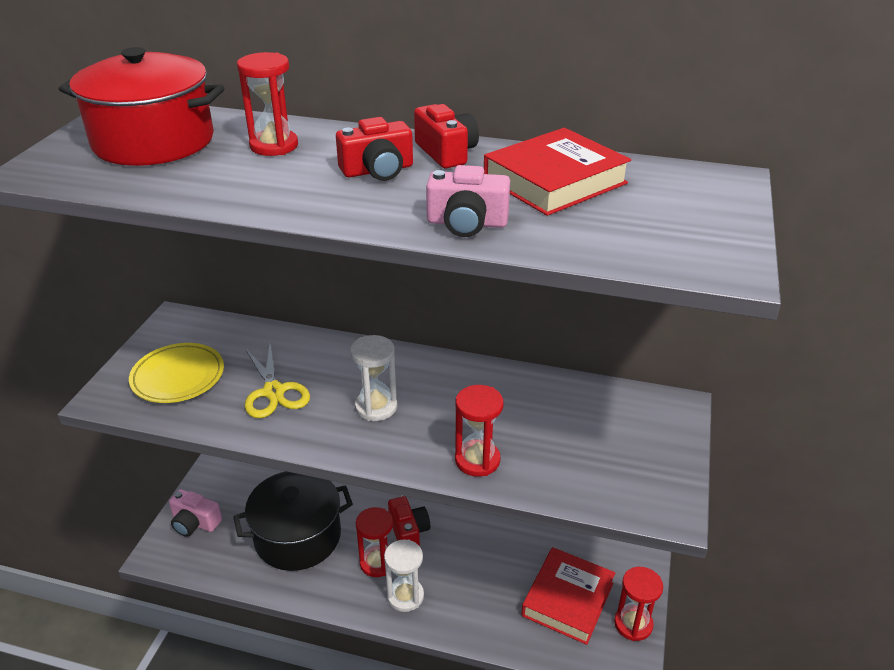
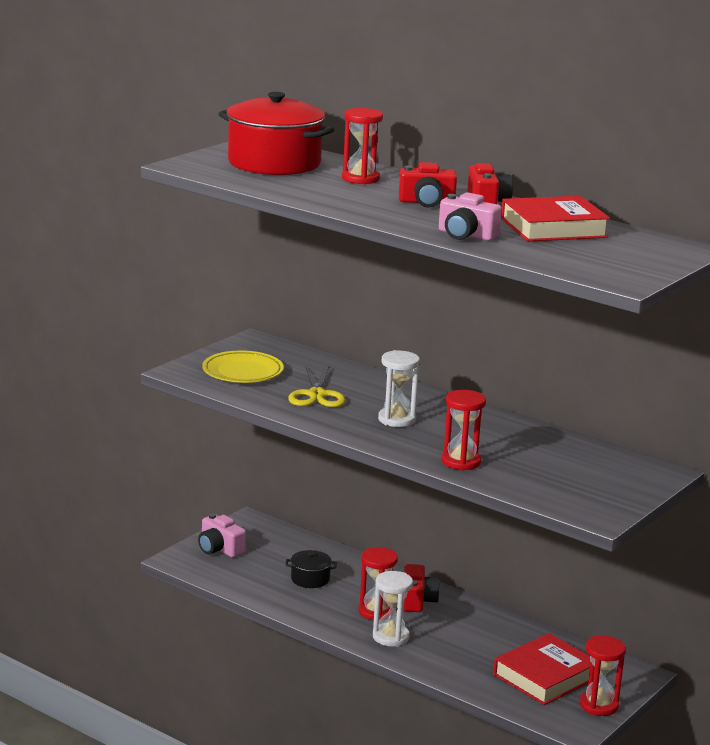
camera: 20 degrees right, 15 degrees down
black pot [233,471,353,571] -> black pot [286,550,337,588], size x0.45

